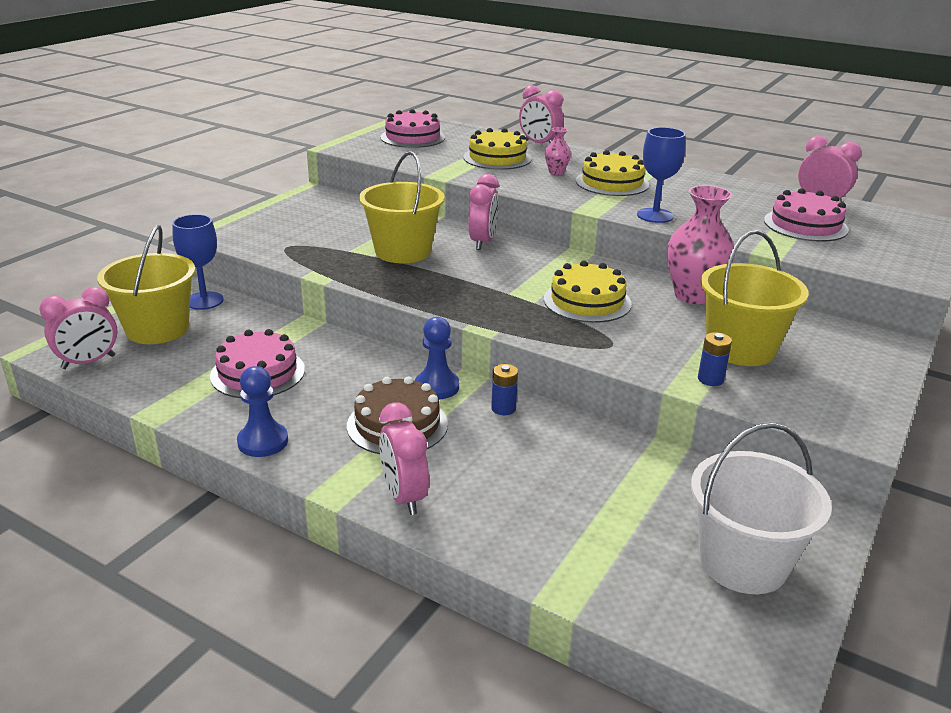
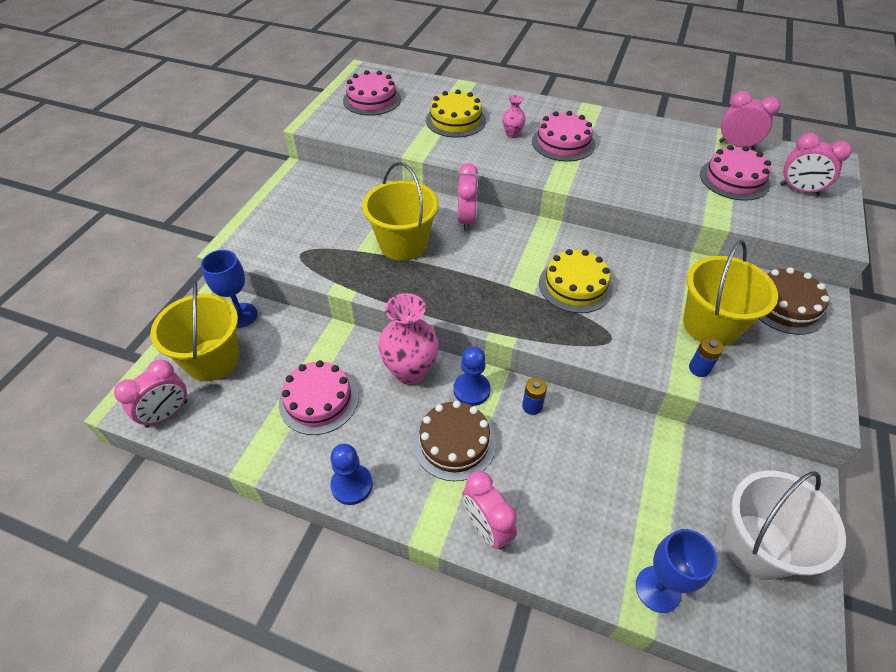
camera: 10 degrees left, 20 degrees up
pink clock [519,85,564,143] -> pink clock moved to [780,133,852,196]
yellow cake [576,150,649,196] -> pink cake [532,111,595,162]
blue goblet [637,127,686,223] -> blue goblet moved to [636,529,717,613]
pink vase [667,185,735,304] -> pink vase moved to [378,293,439,385]
none -> brown cake [759,267,830,335]

